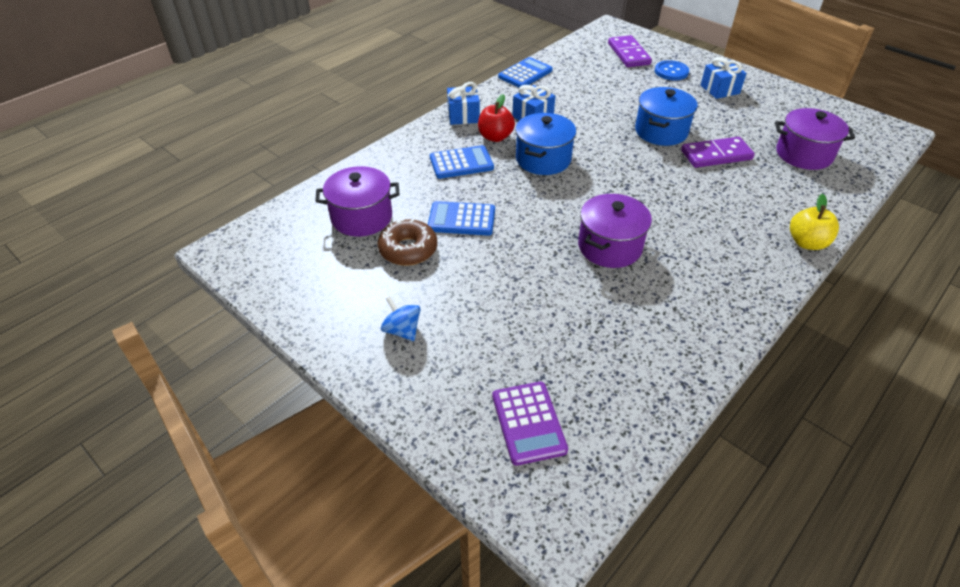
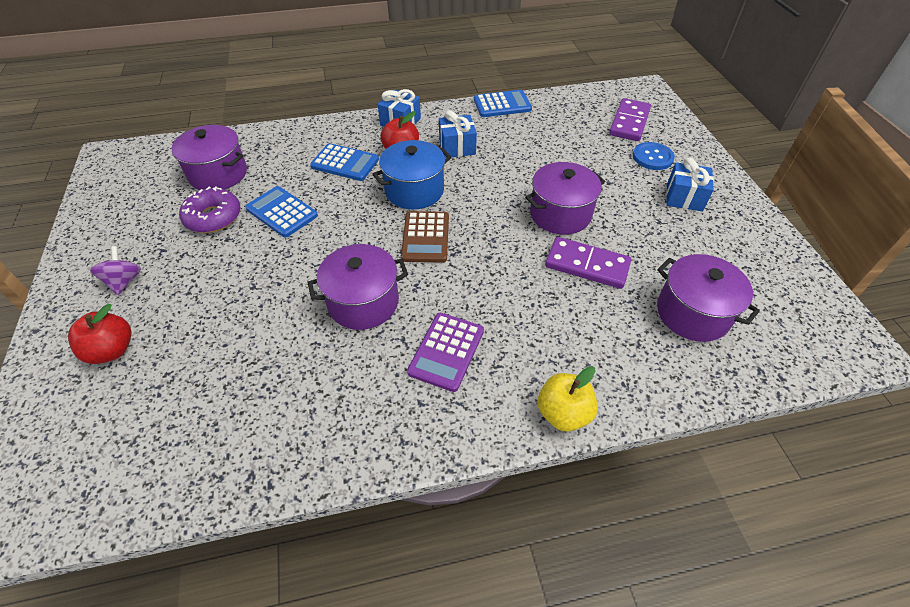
camera: 35 degrees right, 5 degrees up
brown donut [377,219,437,266] -> purple donut [179,187,241,233]
blue spinning top [381,296,421,341] -> purple spinning top [90,246,141,295]
purple calculator [492,382,568,466] -> purple calculator moved to [407,313,484,392]
blue pot [635,87,698,146] -> purple pot [525,162,605,235]
none -> red apple [68,304,132,364]
none -> brown calculator [401,211,449,263]

